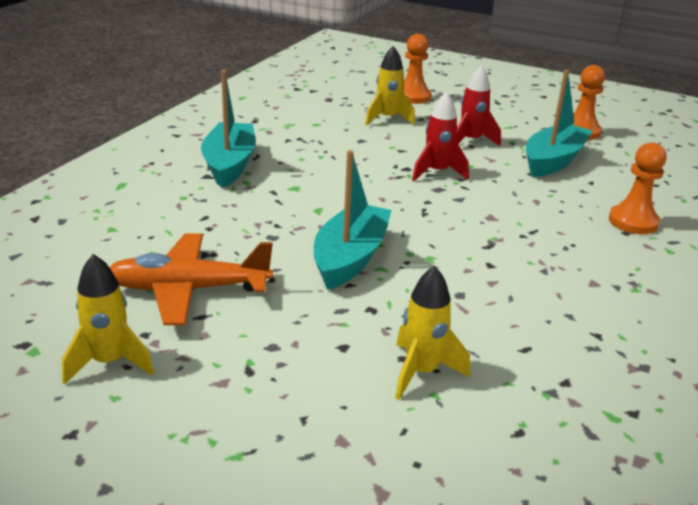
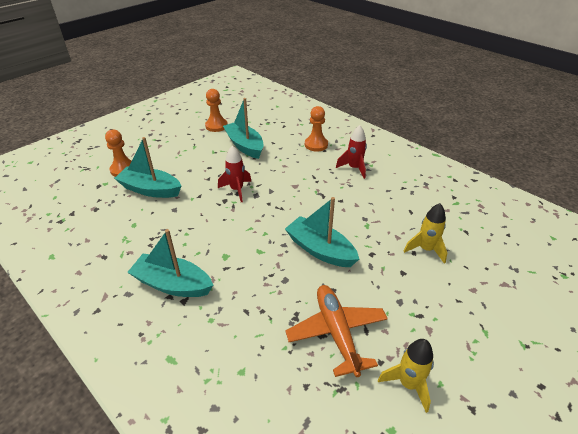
camera: 70 degrees left, 10 degrees up
orange plane [109,233,273,325] -> orange plane turned 150 degrees clockwise [285,285,388,377]
yellow rocket [365,46,415,126] -> turquoise boat [114,137,181,198]
red rocket [456,65,501,147] -> red rocket moved to [336,125,367,179]

